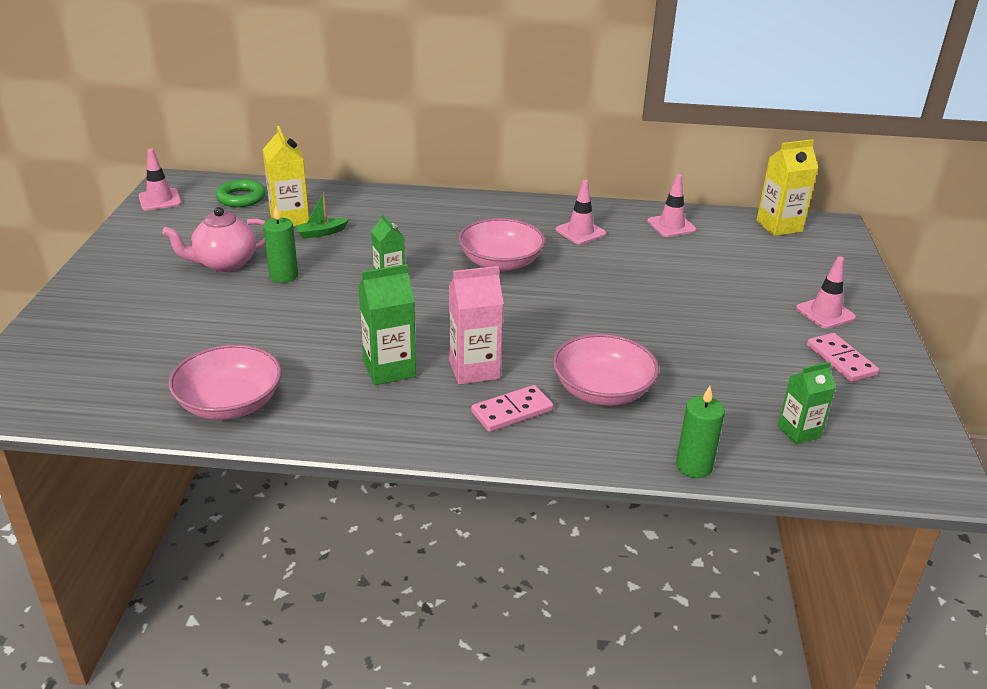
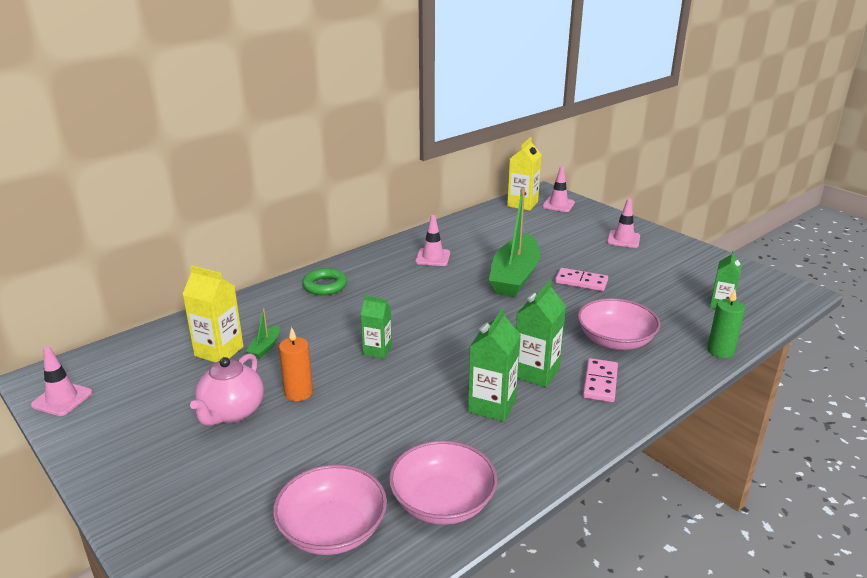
camera: 45 degrees left, 5 degrees down
green ring [216,179,266,207] -> green ring moved to [302,268,347,295]
green candle [263,205,298,283] -> orange candle [279,327,313,401]
pink carton [449,266,504,385] -> green carton [516,280,566,387]
pink bowl [458,218,545,272] -> pink bowl moved to [273,464,387,555]
pink traffic cone [647,174,696,237] -> pink traffic cone moved to [542,167,575,212]
pink domino [807,333,879,382] -> pink domino moved to [555,268,608,291]
none -> green boat [489,188,540,297]

